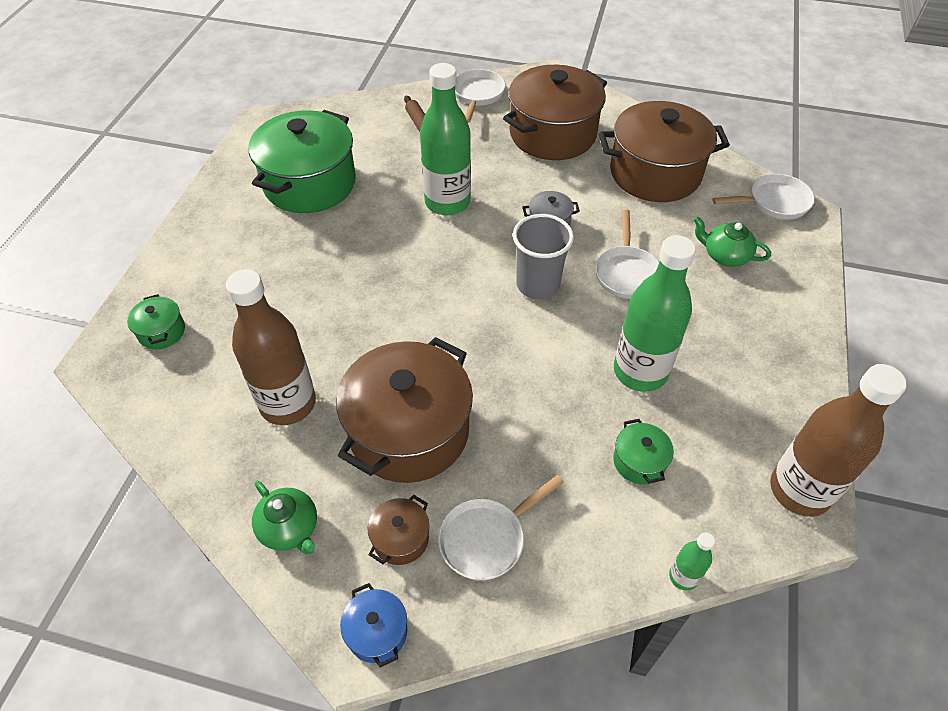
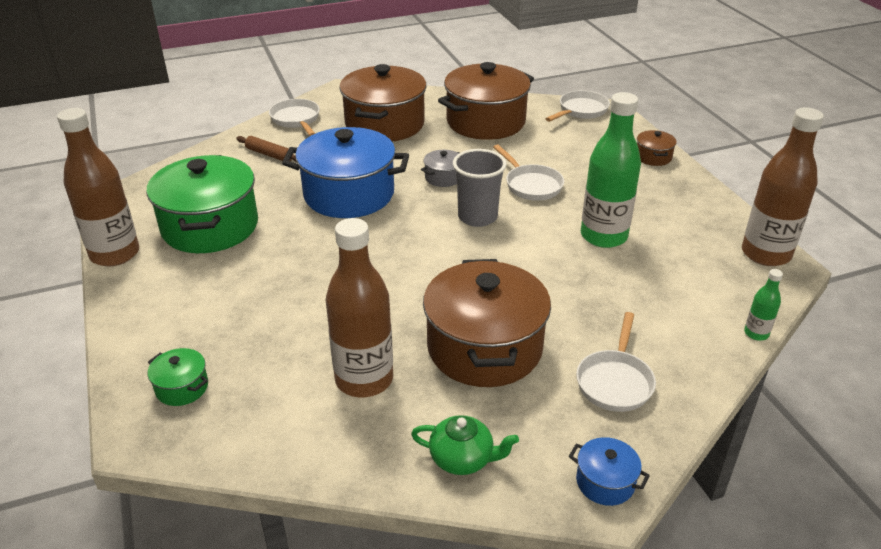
camera: 35 degrees left, 15 degrees down
brown pot [368,495,429,565] -> brown pot moved to [637,130,677,166]
green bottle [420,63,471,216] -> blue pot [282,127,409,218]
green pot [613,419,674,484] -> none
green teapot [693,216,771,267] -> none
none -> brown bottle [57,108,139,266]

